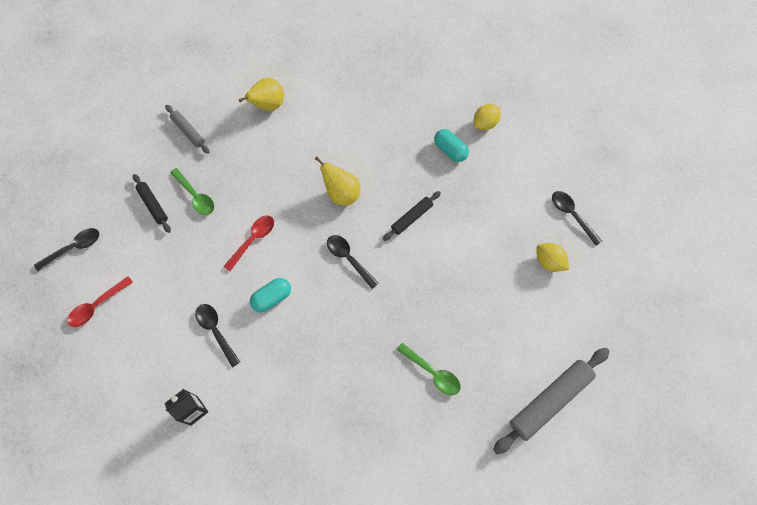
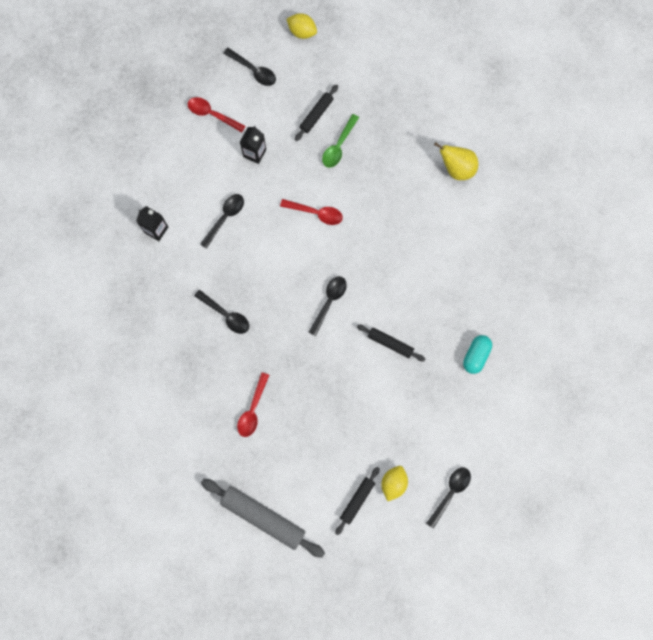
camera: 70 degrees right, 10 degrees up
grey rolling pin [165,105,210,154] -> none
turquoise capsule [250,278,291,313] -> none
yellow pear [315,156,361,206] -> none
green spoon [397,343,461,395] -> red spoon [237,372,269,437]
yellow lemon [474,104,501,130] -> yellow lemon moved to [287,13,317,39]
none -> black spoon [194,289,249,334]
none -> black carton [240,126,266,164]
none -> black rolling pin [335,467,380,535]

